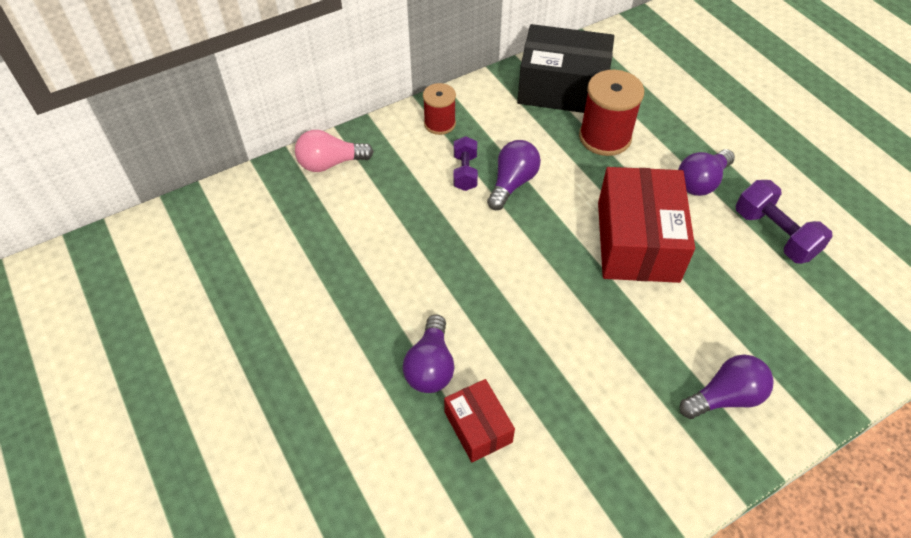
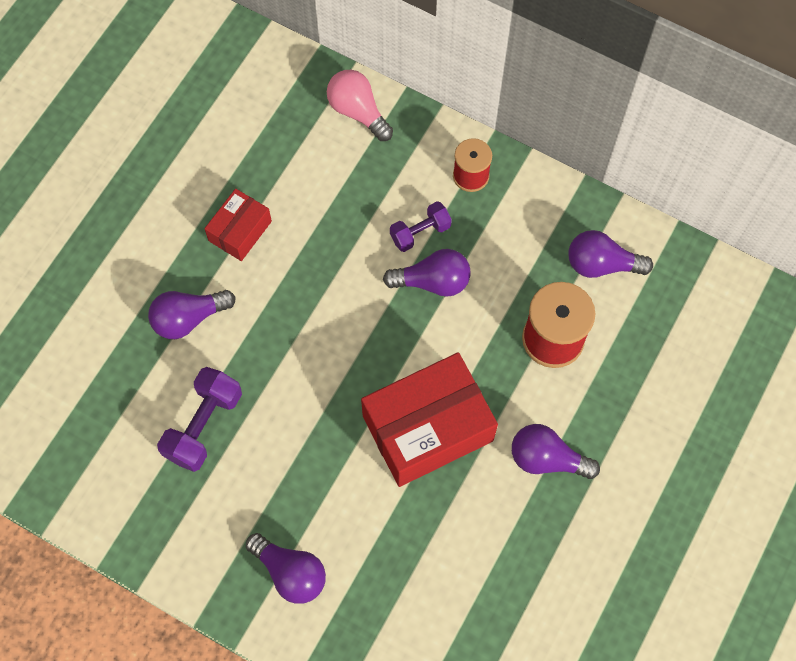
camera: 60 degrees right, 15 degrees up
red box [444,379,515,462] -> red box moved to [204,189,272,261]
black box [517,24,614,113] -> purple light bulb [568,230,653,278]
purple dumbbell [736,180,833,264] -> purple dumbbell moved to [157,367,242,472]

